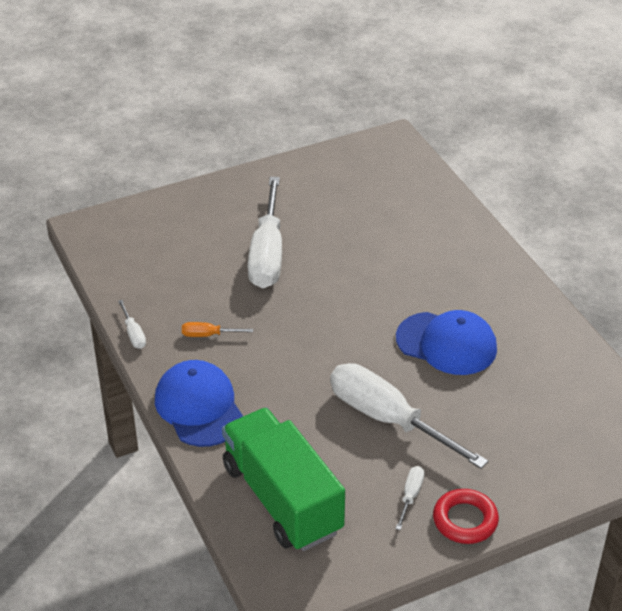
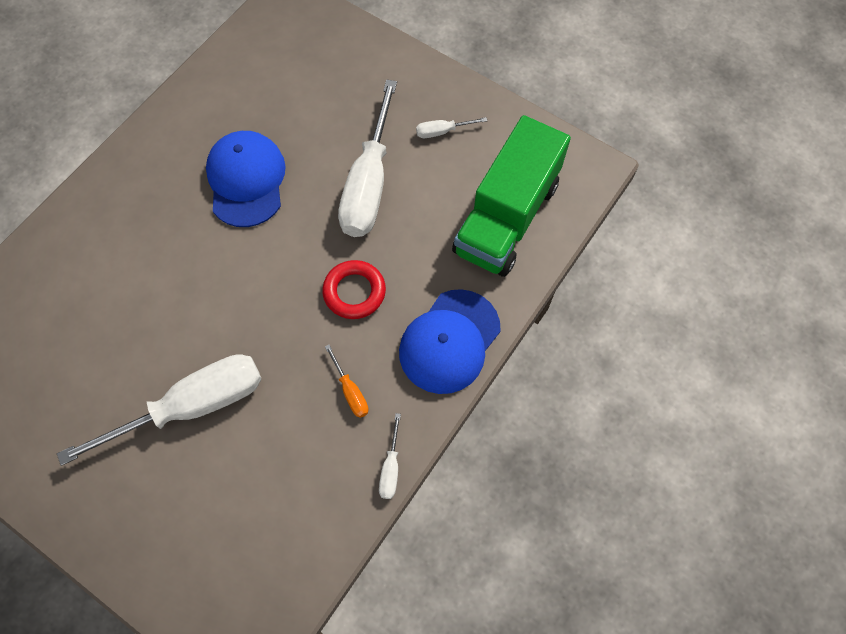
camera: 120 degrees left, 25 degrees up
white screwdriver [118,300,146,349] -> white screwdriver turned 150 degrees clockwise [379,413,401,499]
red ring [433,489,499,544] -> red ring moved to [322,260,386,319]

